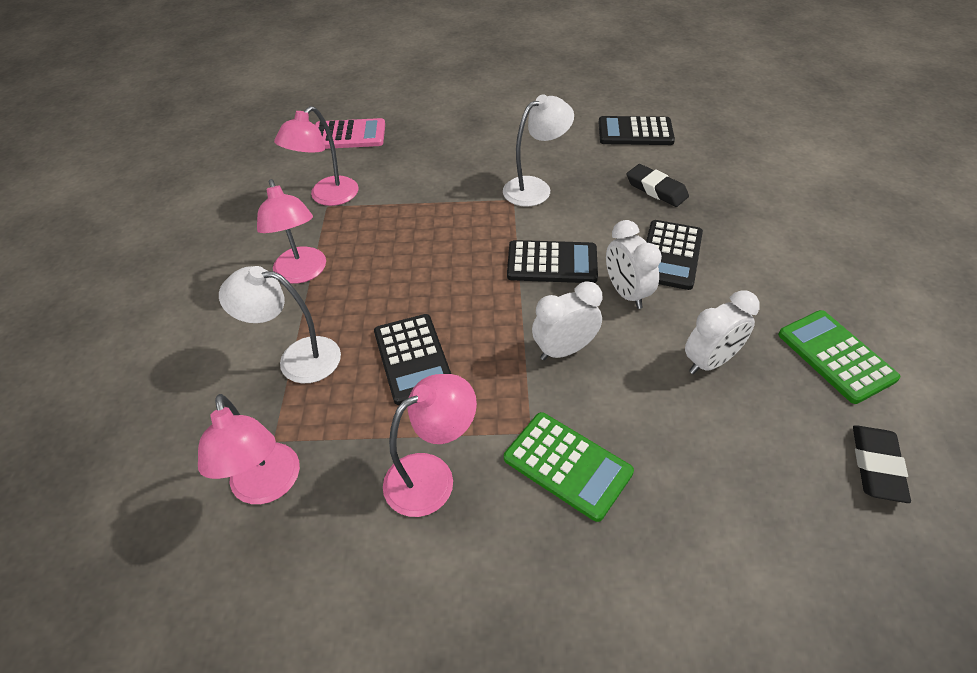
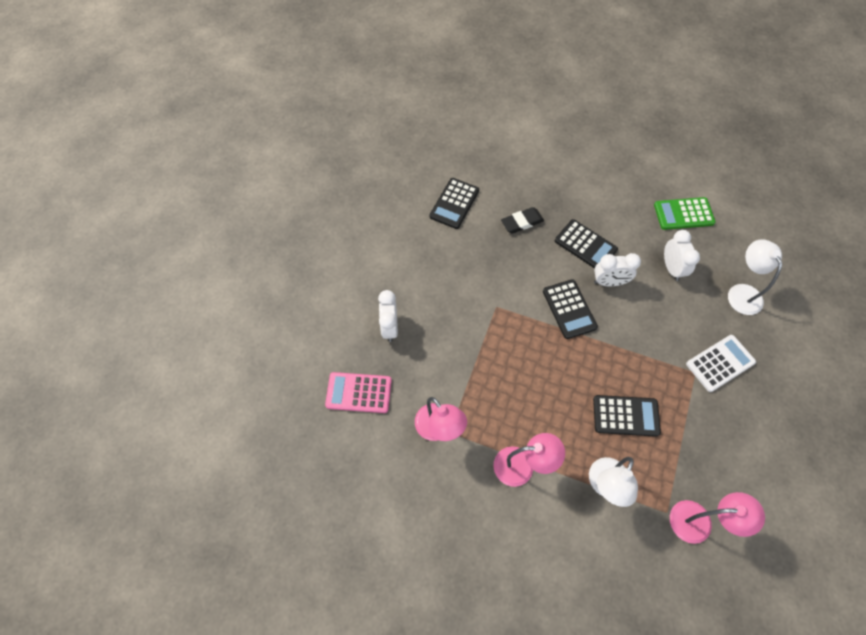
camera: 70 degrees left, 15 degrees up
pink calculator [315,118,385,149] -> pink calculator turned 105 degrees counterclockwise [325,372,392,413]
pink lamp [383,374,477,517] -> none
white lamp [503,95,574,207] -> white lamp moved to [728,239,782,315]
green calculator [504,412,634,522] -> white calculator [686,335,756,392]
black calculator [507,240,598,283] -> black calculator turned 135 degrees clockwise [543,279,598,339]
white clock [532,282,602,360] -> white clock moved to [378,290,398,342]
black eraser [853,425,911,503] -> none

